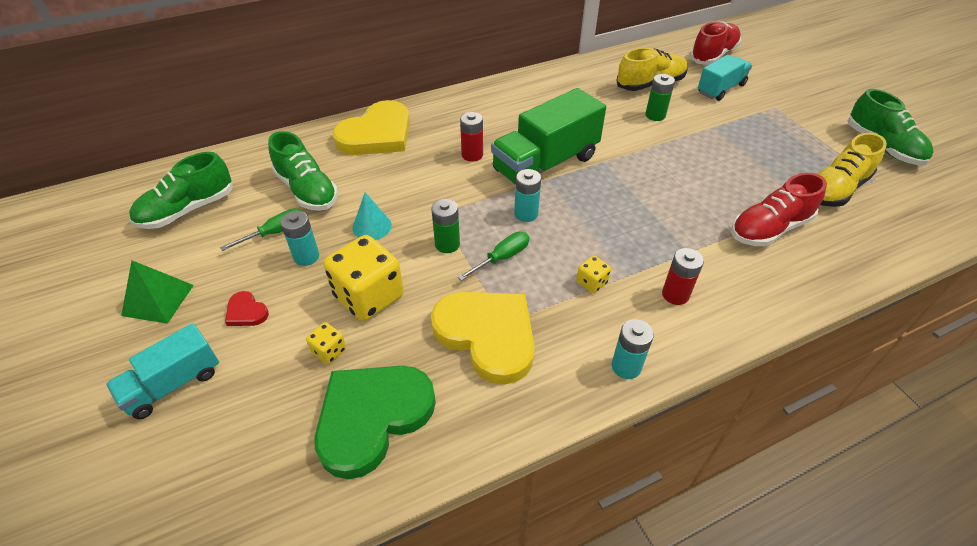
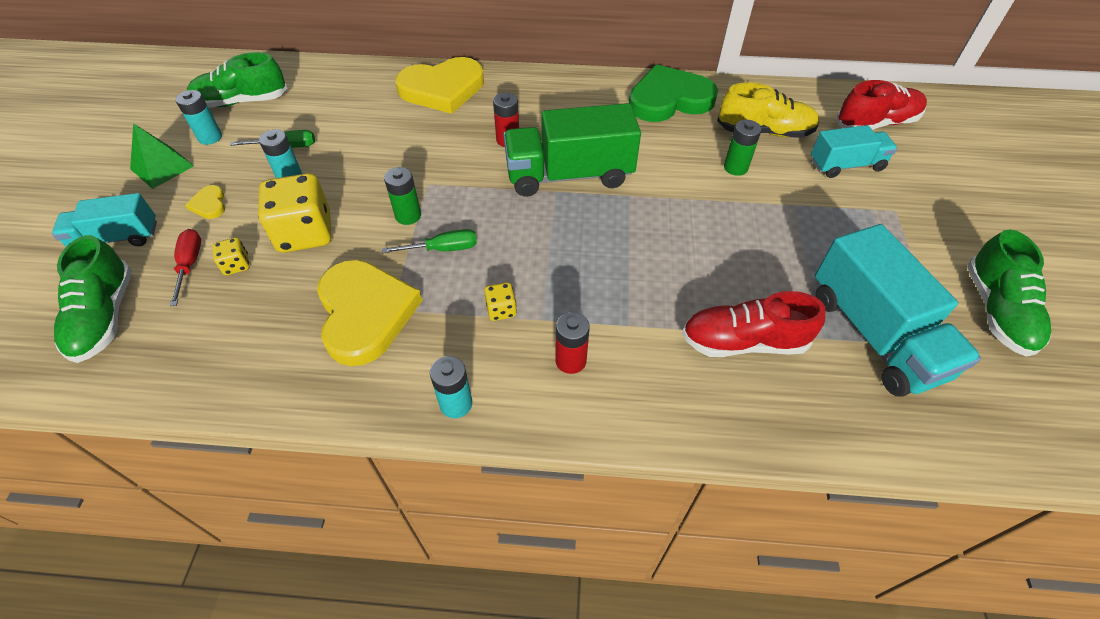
camera: 30 degrees right, 5 degrees up
red heart [225,291,269,326] -> yellow heart [185,185,225,219]
green shoe [268,131,338,211] -> green shoe moved to [54,235,132,363]
green heart [314,366,436,479] -> green heart moved to [629,65,718,122]
turquoise cone [352,192,392,240] -> none
turquoise battery [514,169,541,222] -> turquoise battery moved to [176,90,222,145]
yellow shoe [818,133,887,207] -> turquoise truck [815,224,981,397]
none -> red screwdriver [170,229,201,306]

